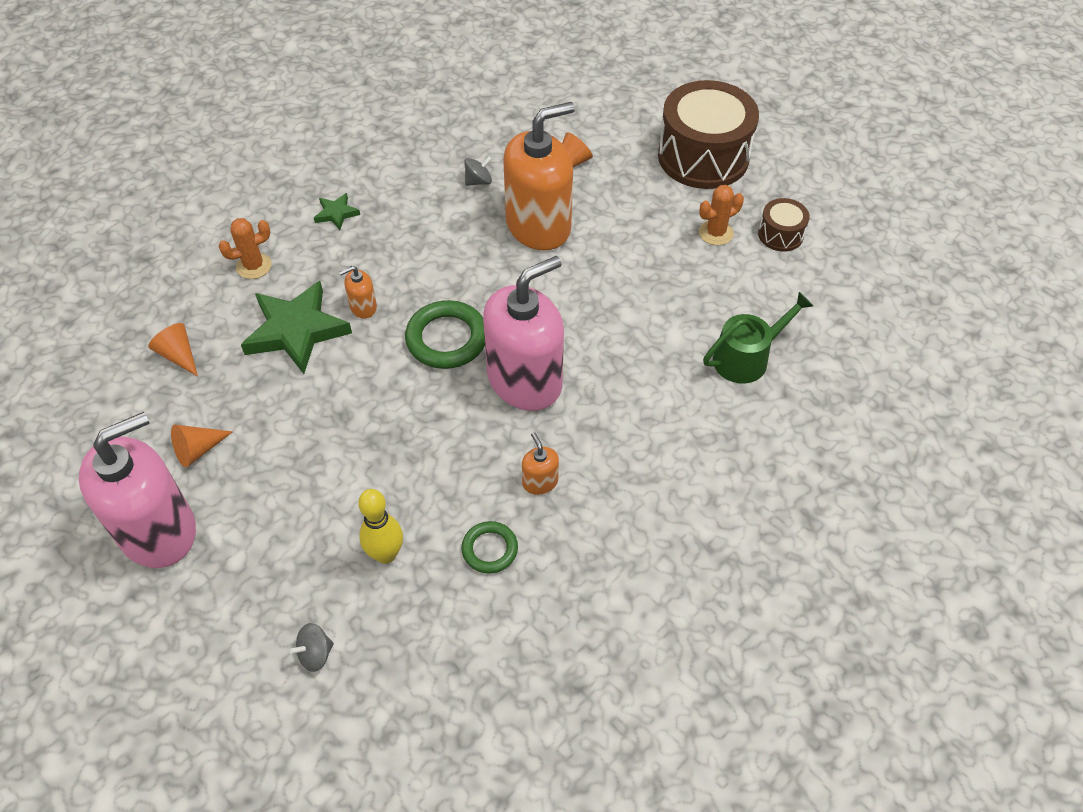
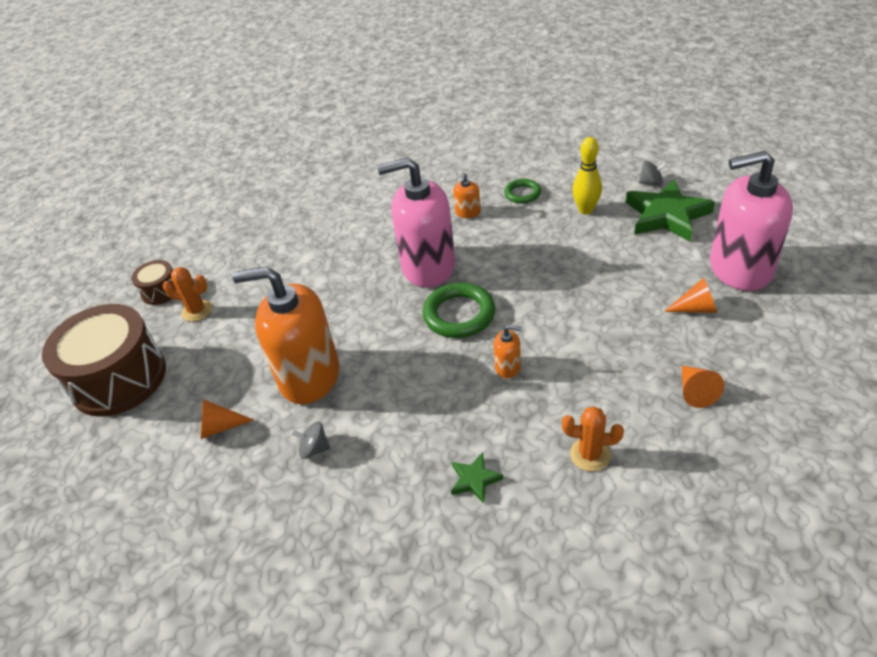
camera: 140 degrees left, 10 degrees down
green star [241,281,352,374] -> green star moved to [626,179,715,242]
green watering can [703,292,813,384] -> none

